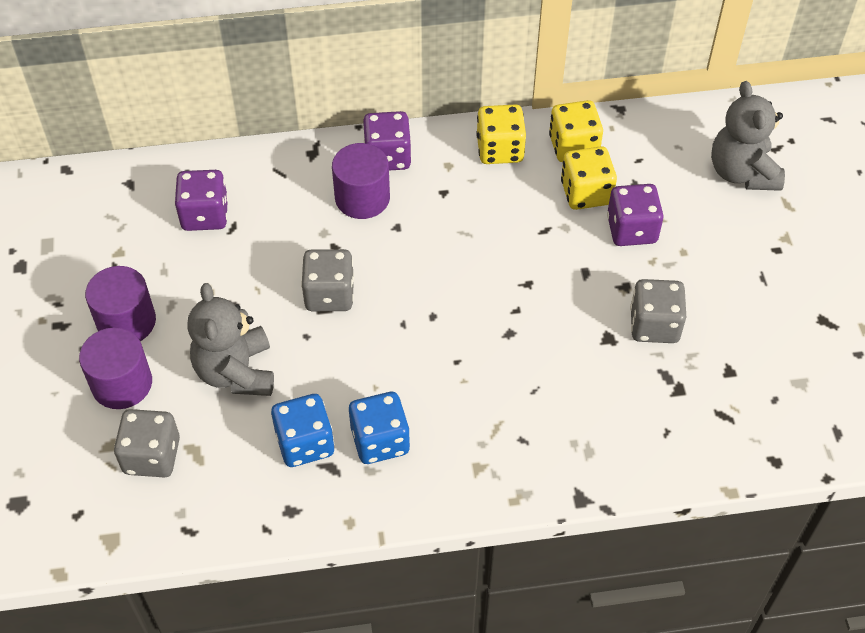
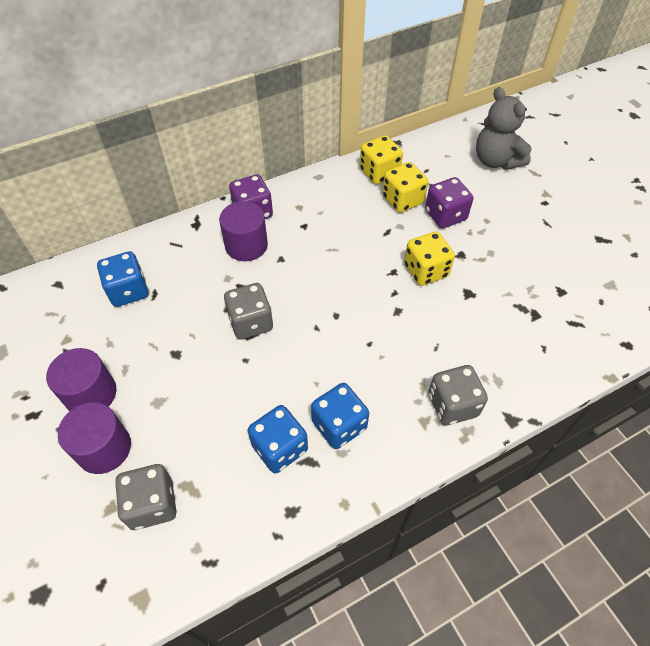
camera: 20 degrees left, 0 degrees up
purple dice [175,170,228,231] -> blue dice [97,251,149,307]
grey teddy bear [187,283,274,396] -> none
yellow dice [476,104,526,164] -> yellow dice moved to [404,231,455,286]
grey dice [630,279,686,343] -> grey dice moved to [428,365,488,426]

